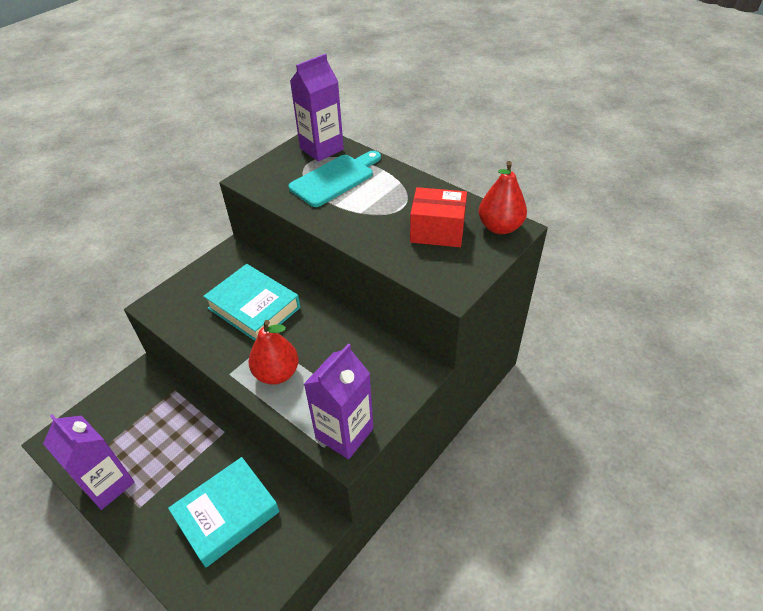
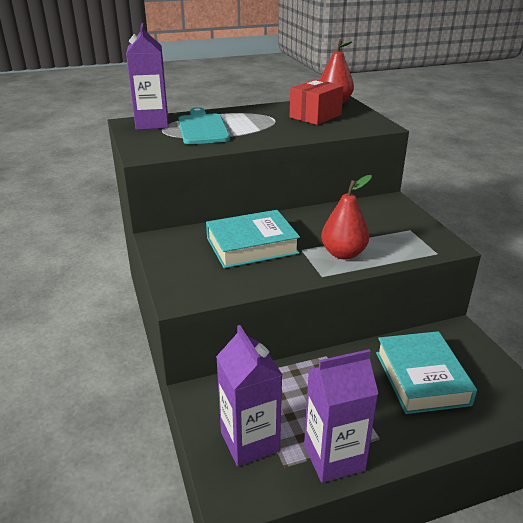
camera: 60 degrees left, 15 degrees down
purple carton [304,344,373,459] -> purple carton moved to [216,325,282,466]

